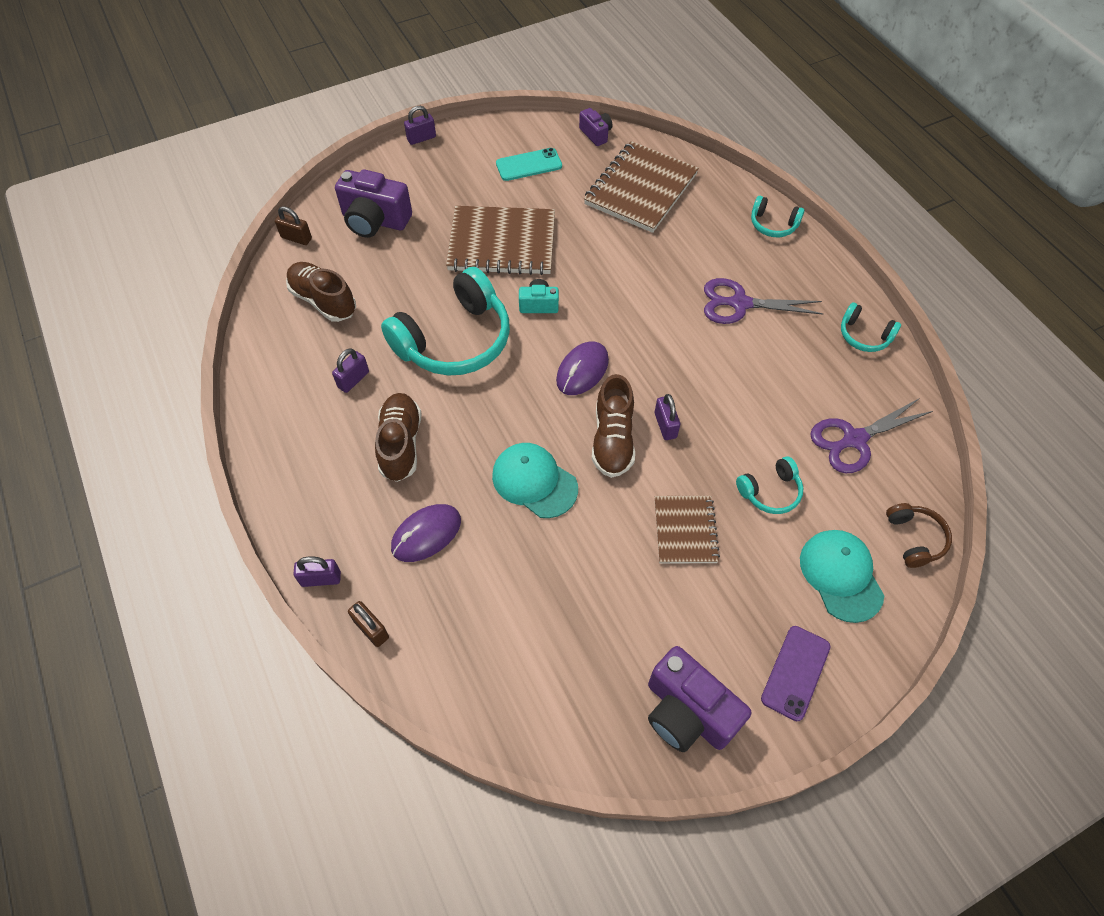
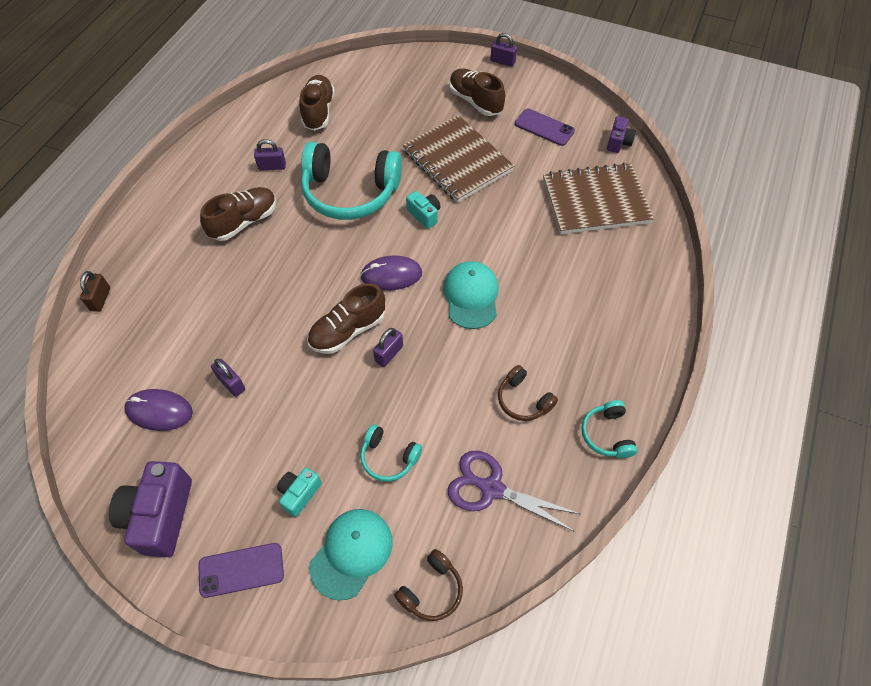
camera: 50 degrees right, 0 degrees up
brown padlock [275,206,312,245] -> none
purple padlock [293,556,341,587] -> purple padlock moved to [211,359,245,397]
purple camera [335,169,412,238] -> none
purple mouse [391,504,461,562] -> purple mouse moved to [124,389,193,431]
turquoise cap [492,443,578,518] -> turquoise cap moved to [443,261,499,329]
turquoise phone [496,148,562,181] -> purple phone [515,108,575,146]
brown notebook [655,496,720,564] -> none
purple scissors [704,278,823,324] -> none
turquoise headphones [751,196,805,237] -> none
none -> turquoise camera [277,467,322,517]
none -> brown shoe [449,68,505,116]
none -> brown headphones [498,365,558,421]

